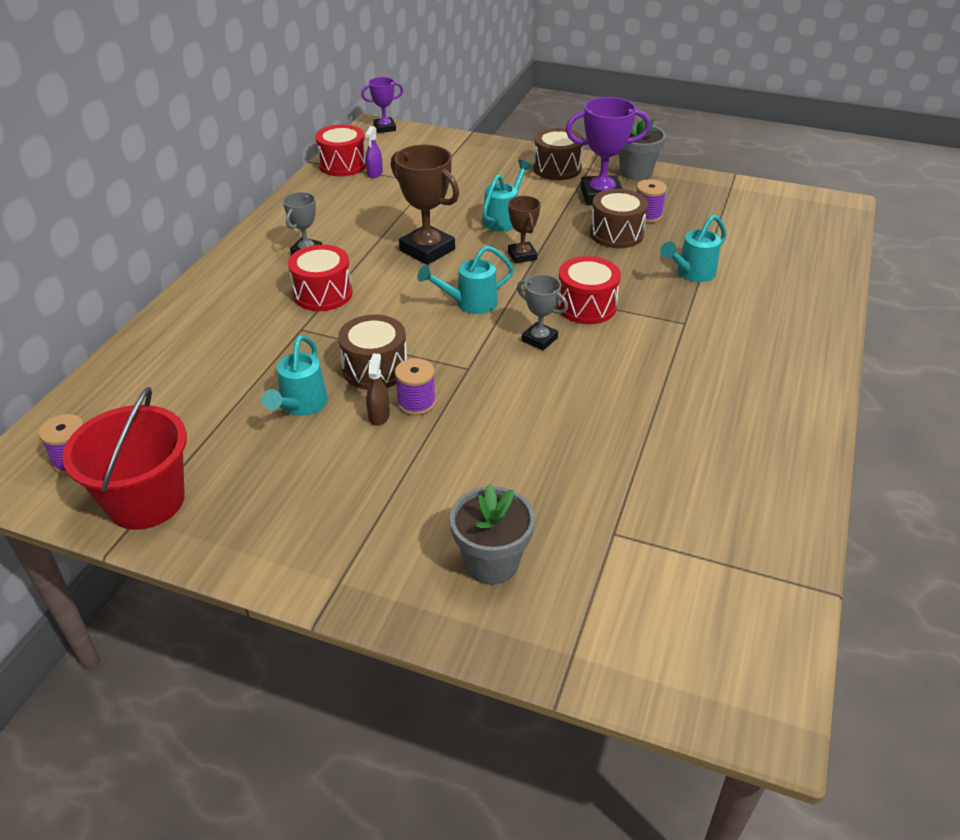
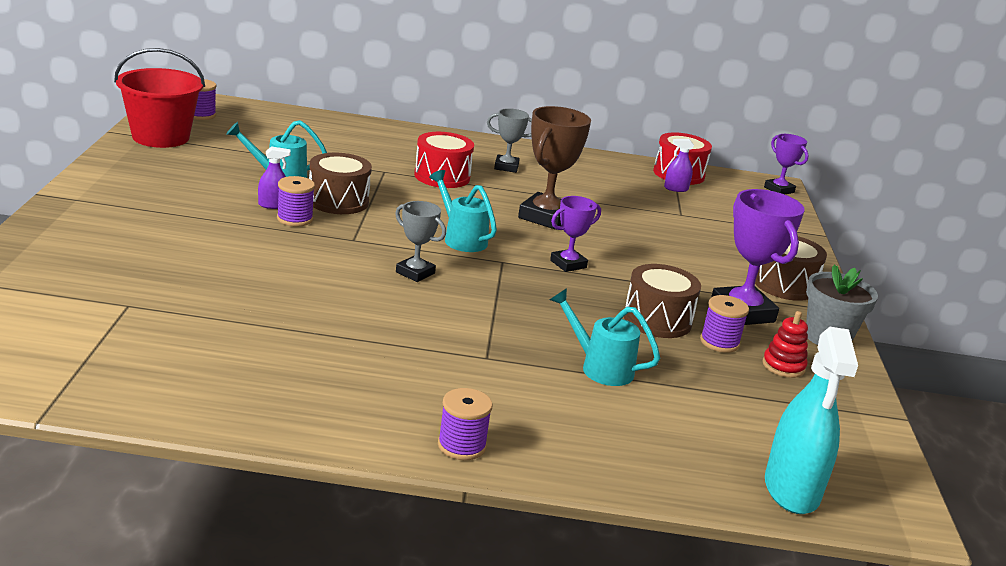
camera: 70 degrees right, 15 degrees down
brown spray bottle [366,354,390,426] -> purple spray bottle [258,146,291,209]
grey flower pot [450,484,535,585] -> none
turquoise watering can [483,160,532,231] -> none
brown trophy [508,196,540,263] -> purple trophy [550,196,601,272]
grey trophy [517,274,568,350] -> grey trophy turned 75 degrees counterclockwise [395,201,446,282]
red drum [557,256,621,324] -> none
none -> purple spool [438,388,493,460]
none -> red stacking toy [762,311,808,378]
none -> turquoise spray bottle [765,327,858,514]

